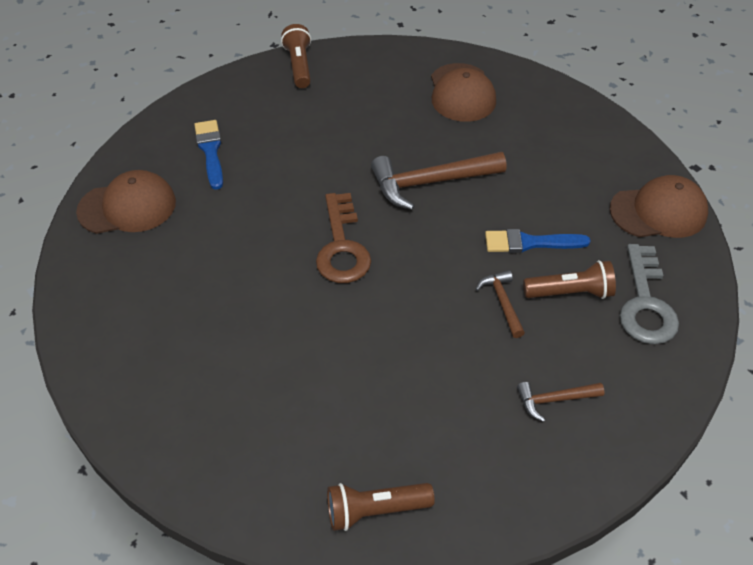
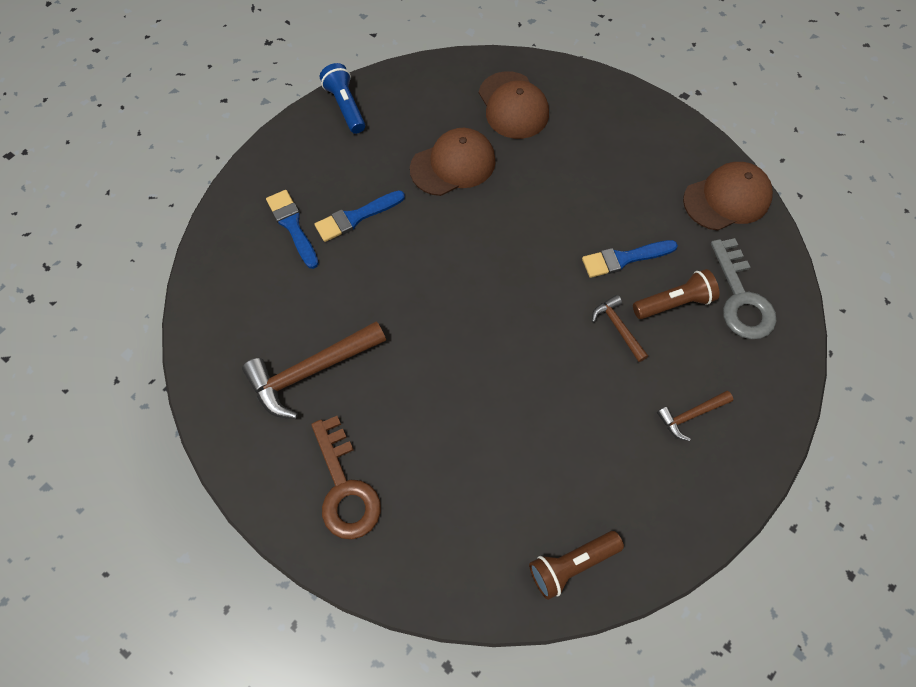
camera: 15 degrees left, 15 degrees up
brown cap [76,170,176,234] -> brown cap moved to [410,128,496,196]
brown flashlight [281,24,311,88] -> blue flashlight [320,63,365,134]
brown key [316,193,371,283] -> brown key moved to [311,416,381,539]
brown hammer [371,152,506,210] -> brown hammer moved to [242,321,386,419]
none -> blue brush [314,190,405,242]

